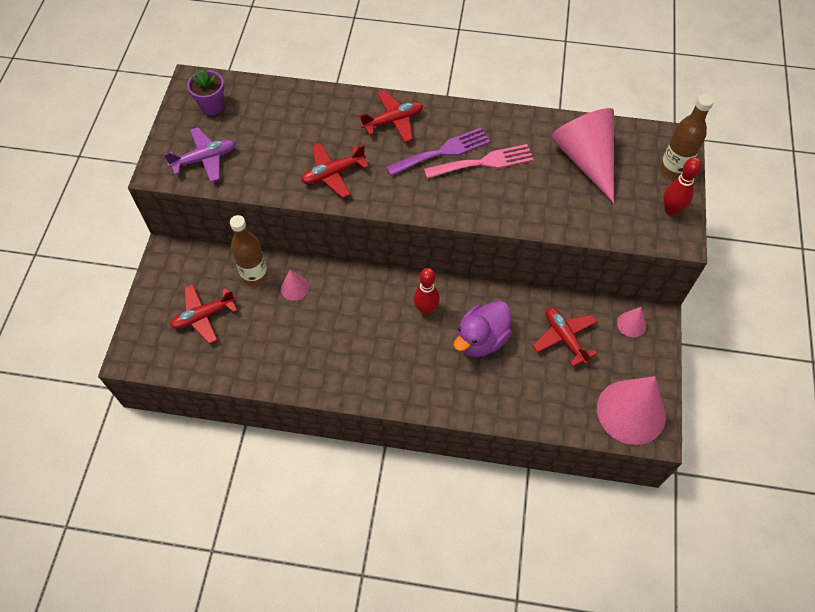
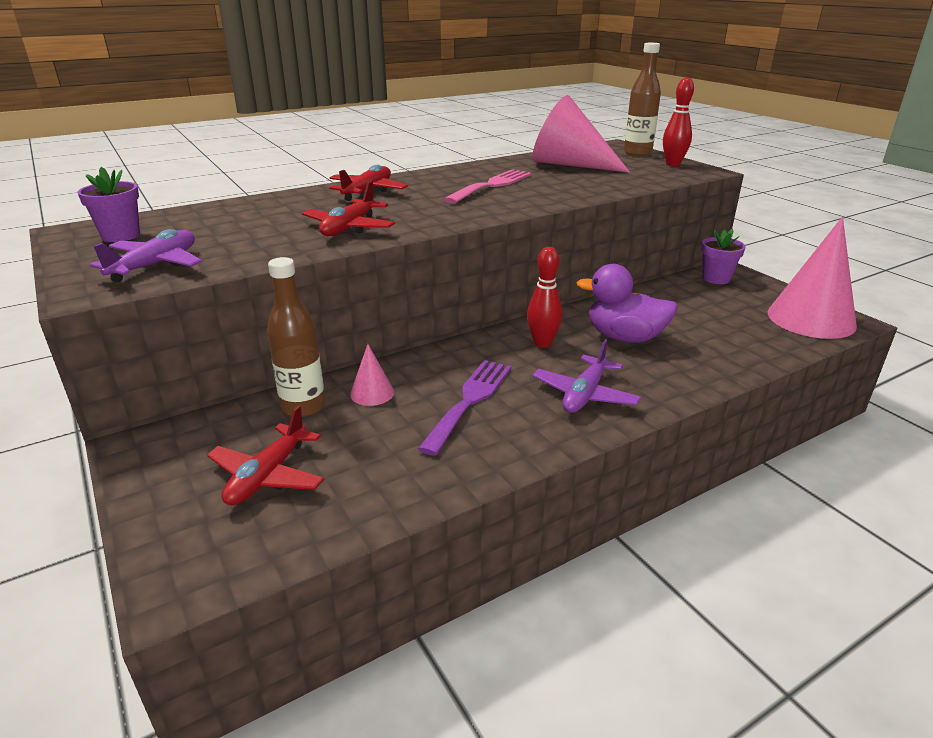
camera: 40 degrees left, 30 degrees down
purple fork [386,127,490,176] -> purple fork moved to [418,360,511,456]
purple duck [454,301,512,357] -> purple duck turned 105 degrees clockwise [577,264,678,343]
red plane [532,307,598,366] -> none
pink cone [617,307,646,337] -> purple flower pot [701,229,746,284]
none -> purple plane [533,339,641,413]

